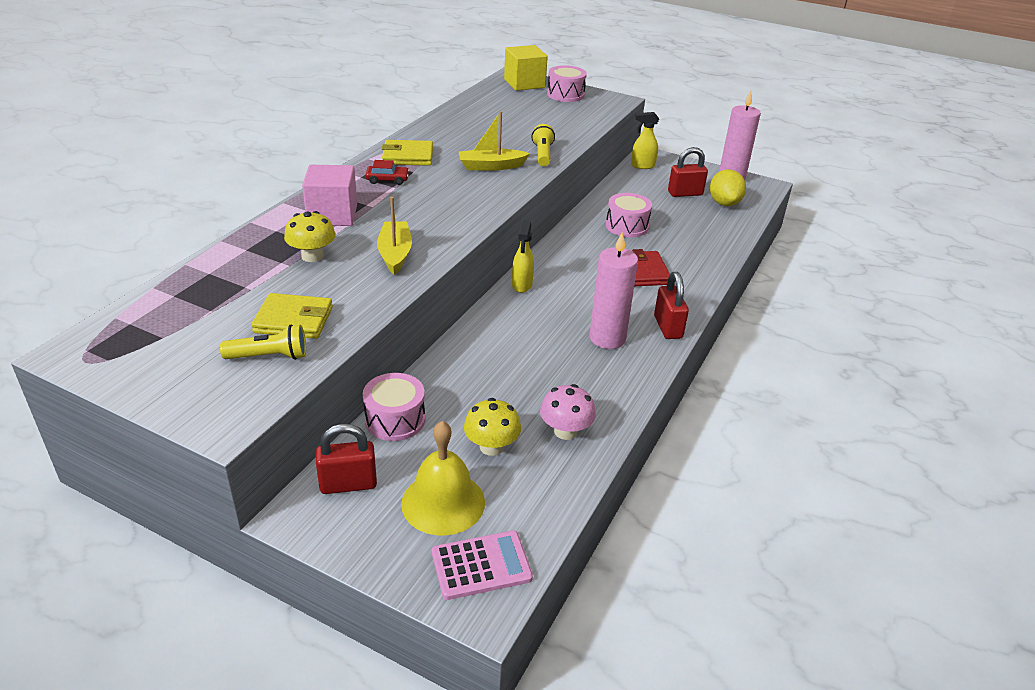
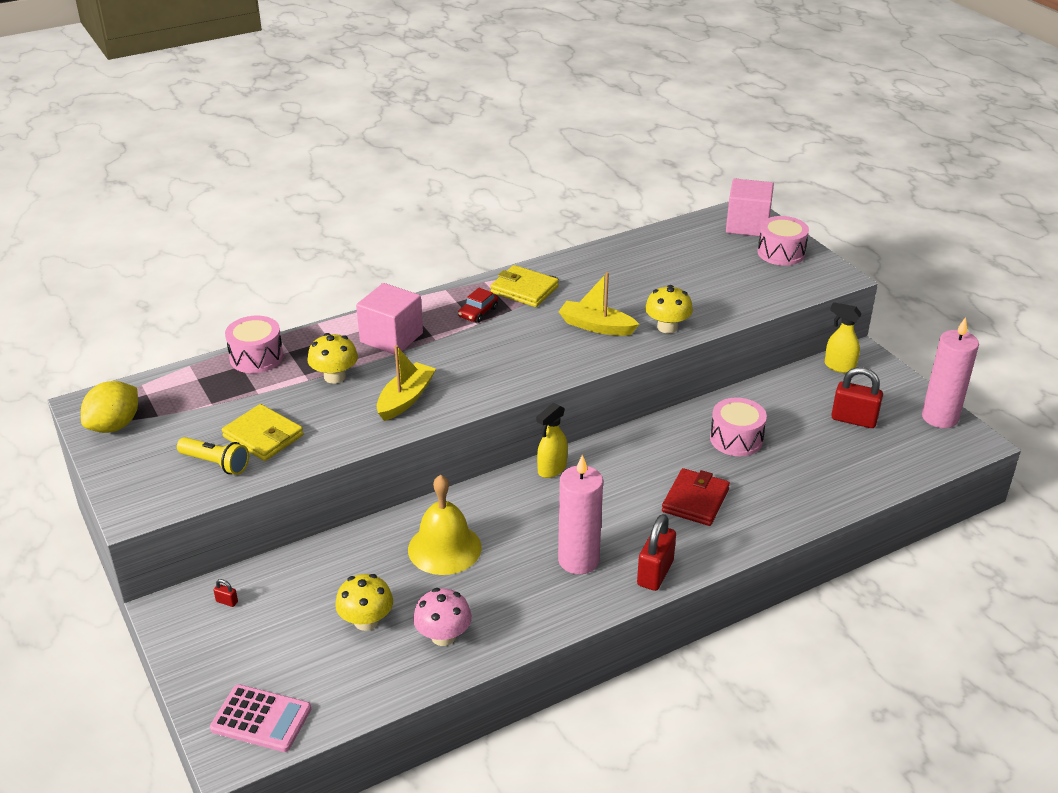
camera: 35 degrees right, 0 degrees up
red padlock [316,424,377,494] -> red padlock [214,579,238,607], size x0.41
pink drum [363,373,425,441] -> pink drum moved to [225,316,284,373]
red car [365,160,410,185] -> red car turned 90 degrees clockwise [458,288,498,323]
yellow bell [401,421,485,536] -> yellow bell moved to [408,475,482,575]
yellow cube [504,45,548,91] -> pink cube [726,179,774,236]
yellow flashlight [531,124,555,166] -> yellow mushroom [645,285,693,333]
yellow lemon [710,169,746,206] -> yellow lemon moved to [81,381,138,433]

